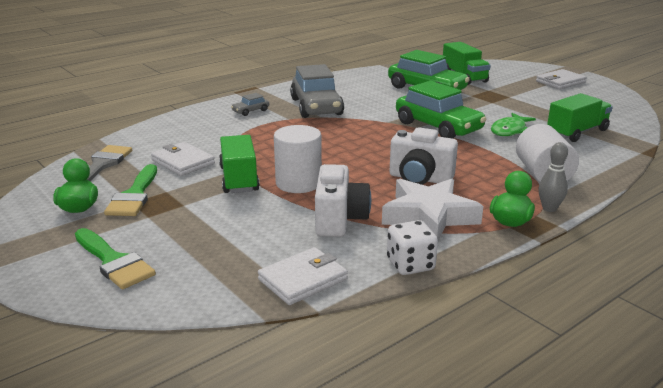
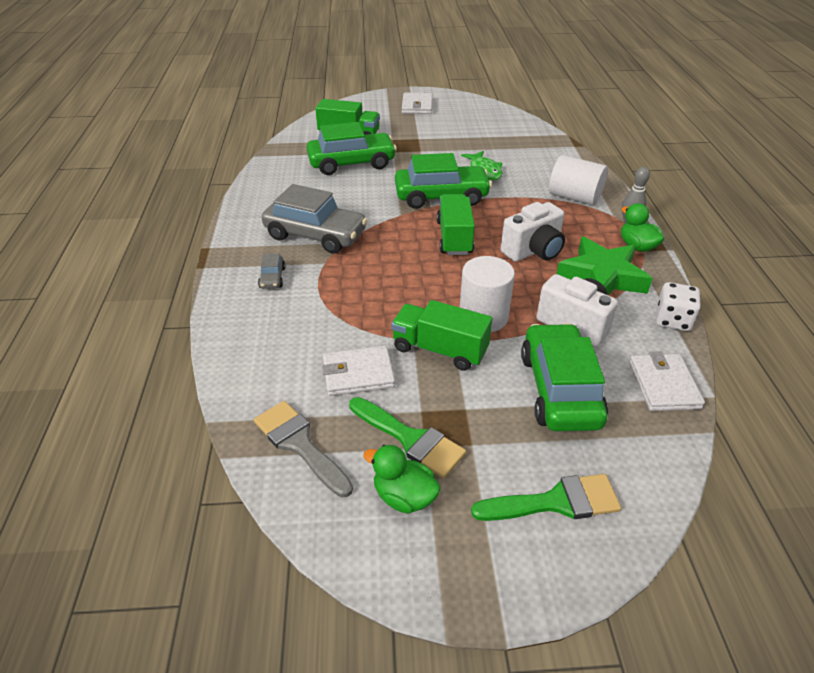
camera: 55 degrees left, 15 degrees up
white star [382,179,483,240] -> green star [557,237,653,295]
green truck [547,93,613,142] -> green truck moved to [437,194,475,255]
none -> green car [521,323,608,431]

